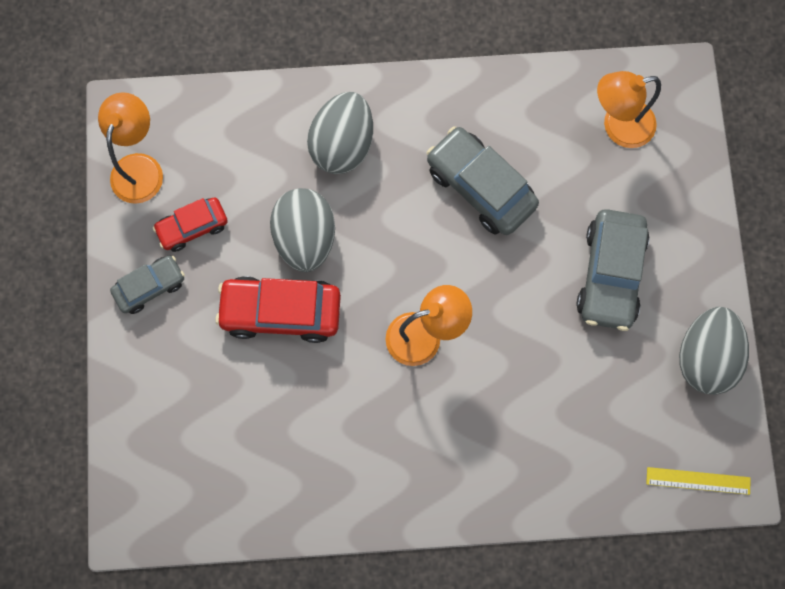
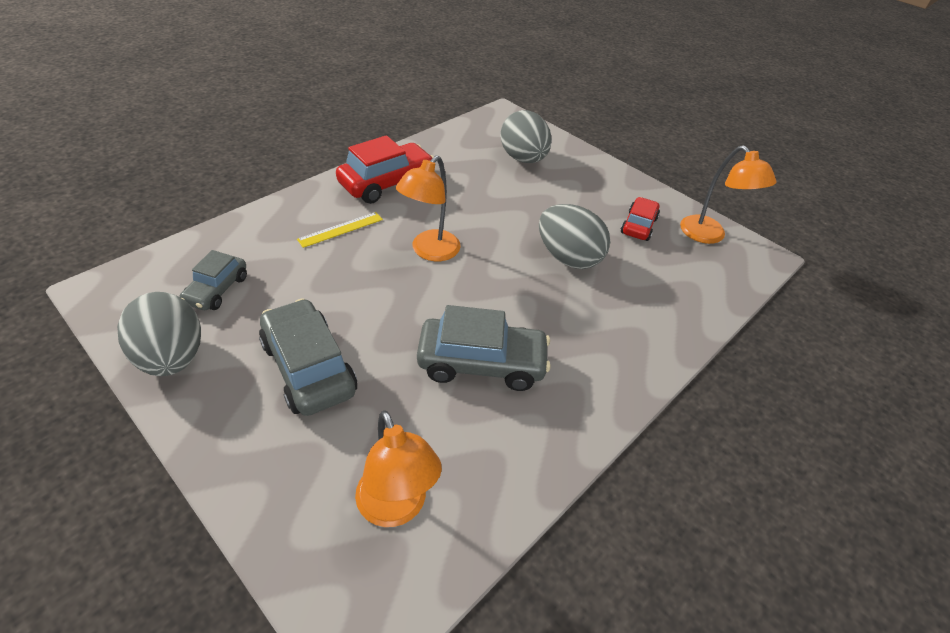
camera: 135 degrees right, 30 degrees down
grey car [110,255,185,314] -> grey car moved to [180,250,247,310]
red car [215,276,341,343] -> red car moved to [336,135,434,204]
grey egg [307,92,373,174] -> grey egg moved to [500,110,552,163]
orange lamp [597,71,661,148] -> orange lamp turned 120 degrees clockwise [355,410,442,527]
yellow ruler [646,467,751,495] -> yellow ruler moved to [297,212,383,248]

